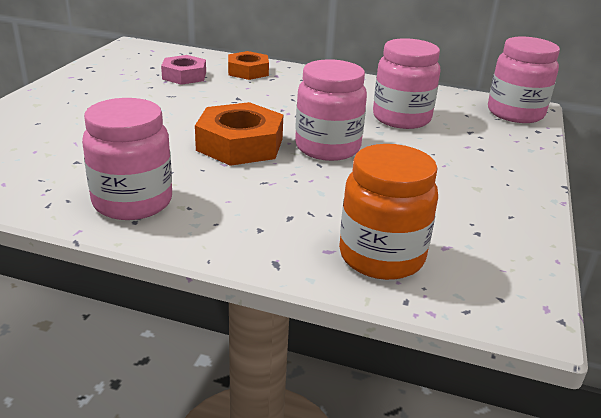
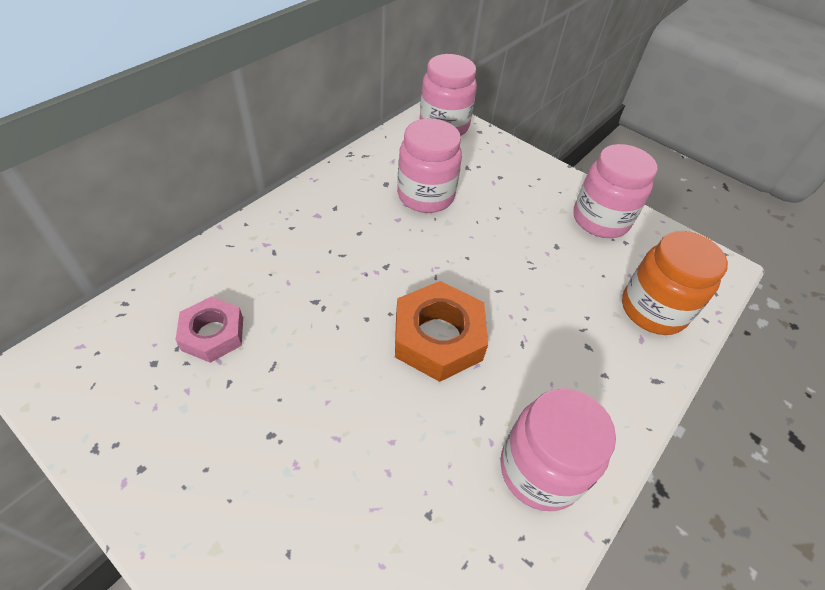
camera: 70 degrees left, 20 degrees up
orange nut [228,51,269,80] -> none
pink jar [295,59,367,161] -> pink jar moved to [573,144,657,238]

